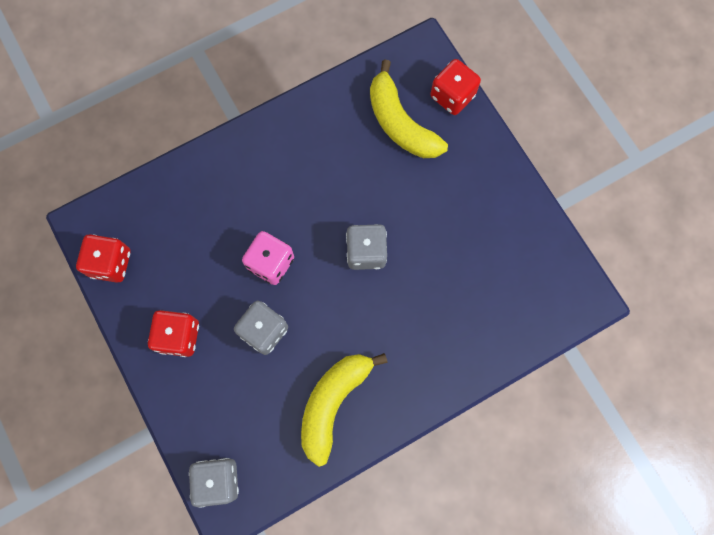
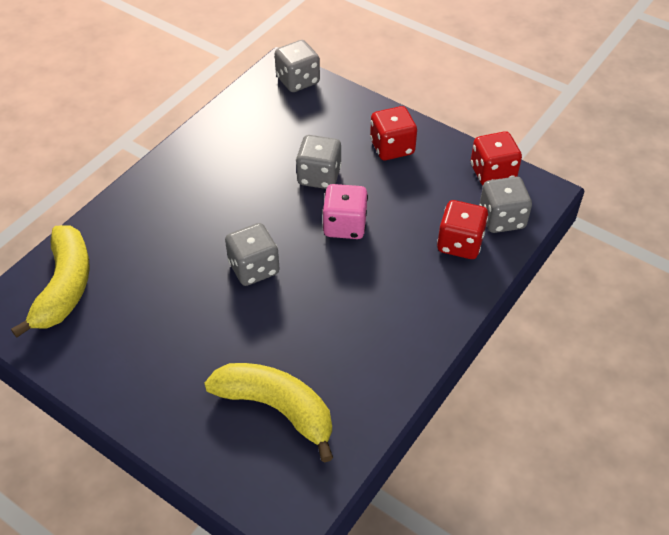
camera: 155 degrees right, 25 degrees down
yellow banana [301,353,388,467] -> yellow banana moved to [11,225,90,338]
red dice [430,59,481,115] -> red dice moved to [437,200,488,259]
none -> grey dice [479,177,532,233]

